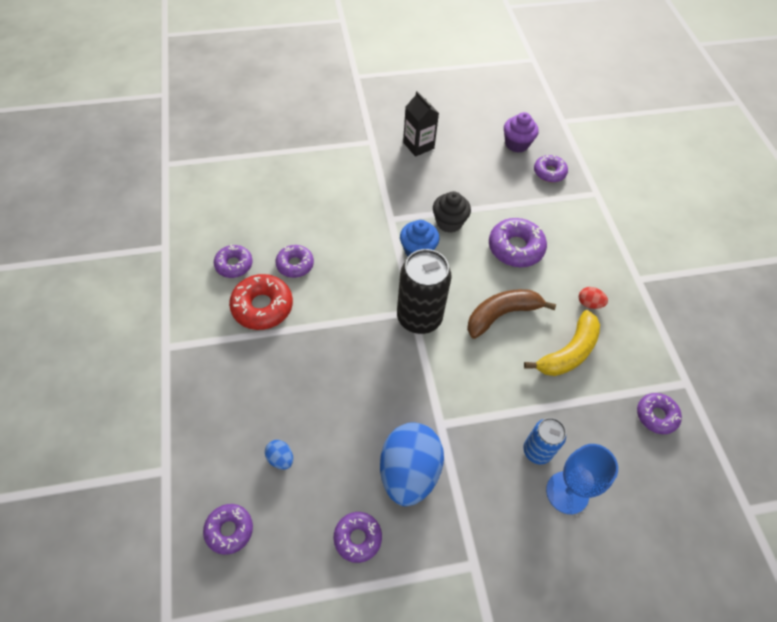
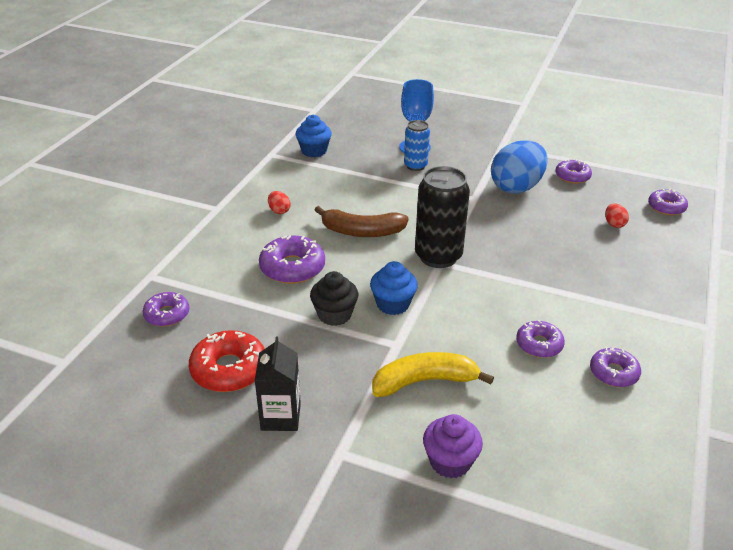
camera: 145 degrees left, 20 degrees down
red donut [229,274,293,330] -> red donut moved to [189,330,265,392]
blue egg [265,440,293,470] -> red egg [605,204,629,228]
purple cupcake [504,112,538,153] -> purple cupcake moved to [423,414,483,478]
yellow banana [524,310,600,376] -> yellow banana moved to [372,352,494,397]
purple donut [637,393,682,434] -> blue cupcake [295,115,332,157]

